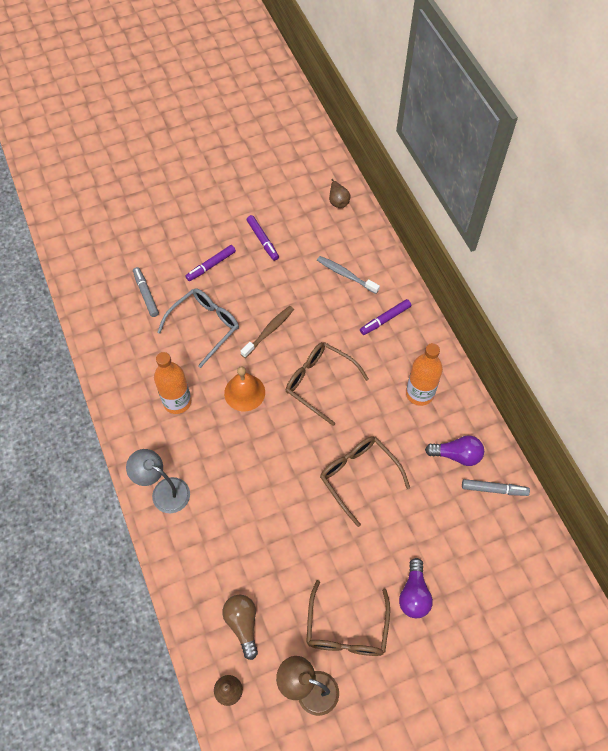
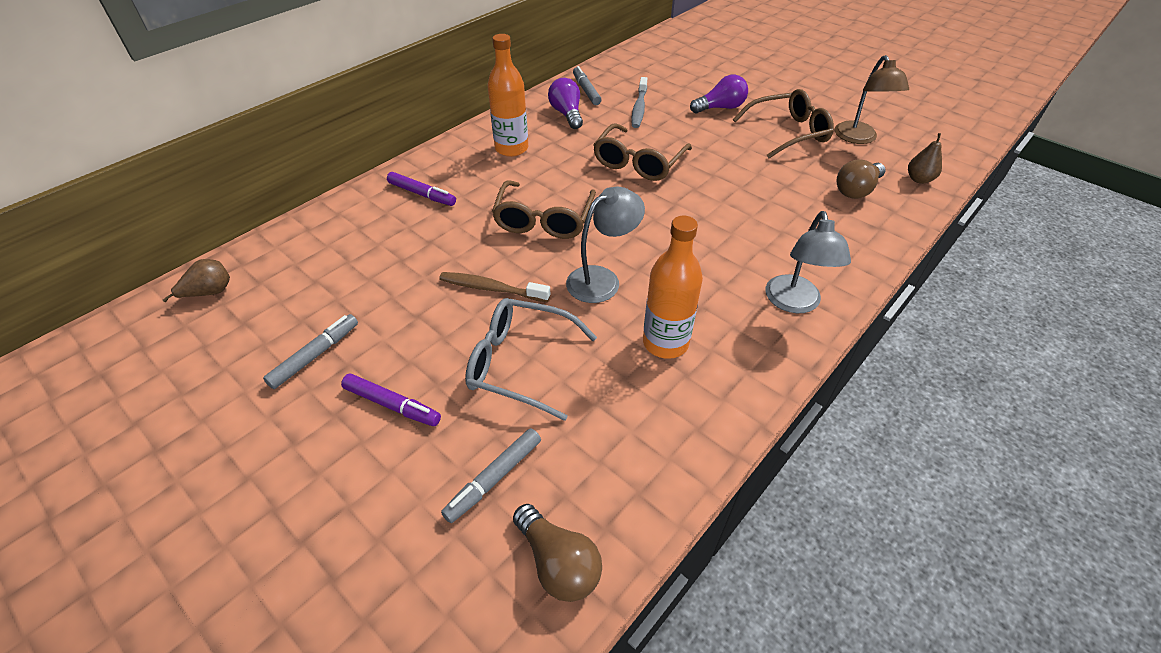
camera: 115 degrees left, 15 degrees down
orange bell [224,366,265,411] -> grey lamp [566,187,645,303]
purple marker [247,215,279,261] -> grey marker [263,314,358,389]
grey toothbrush [317,256,380,294] -> grey toothbrush moved to [631,77,647,128]
none -> brown light bulb [513,504,602,602]

